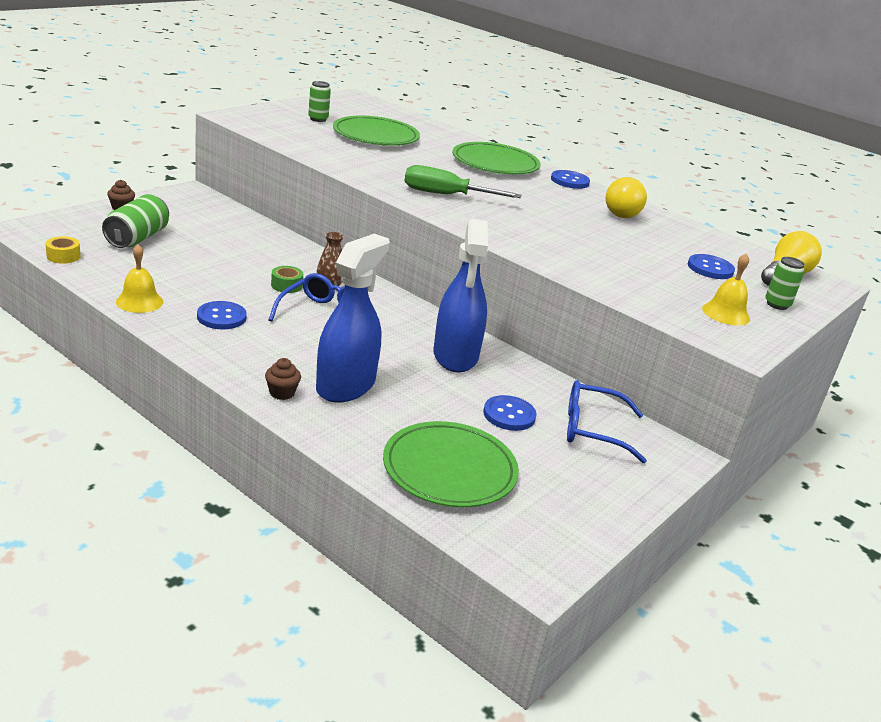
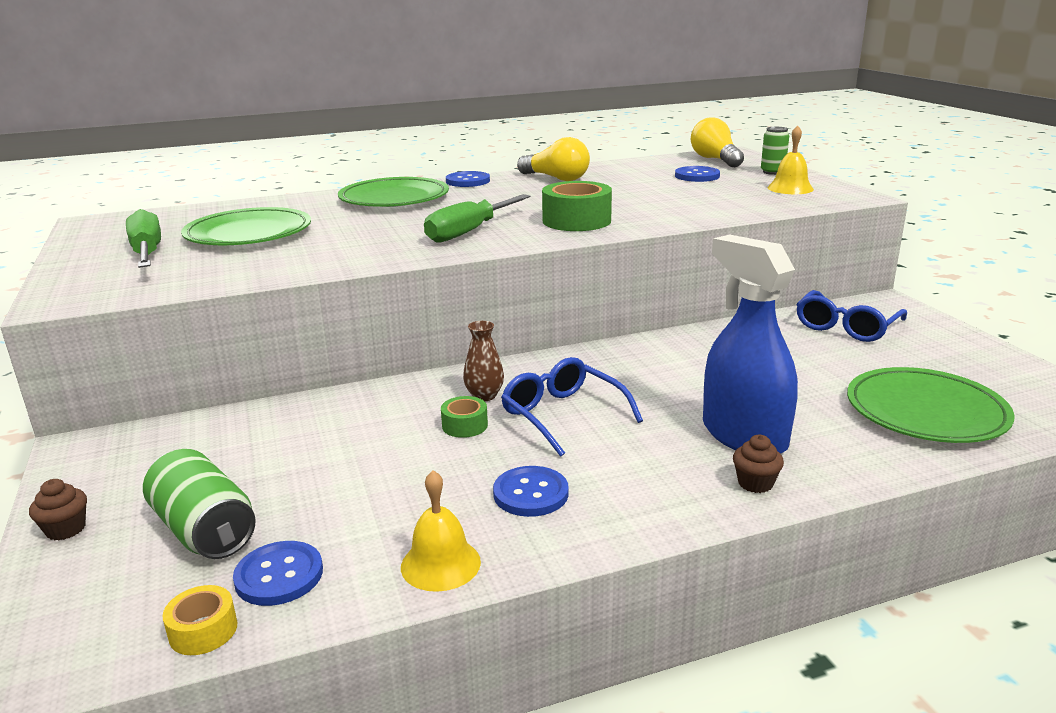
camera: 55 degrees left, 5 degrees down
green can [308,81,331,122] -> green screwdriver [126,209,161,268]
blue spray bottle [433,219,488,372] -> none
blue button [483,395,537,431] -> blue button moved to [233,541,323,606]
none -> green tape [542,181,612,231]

